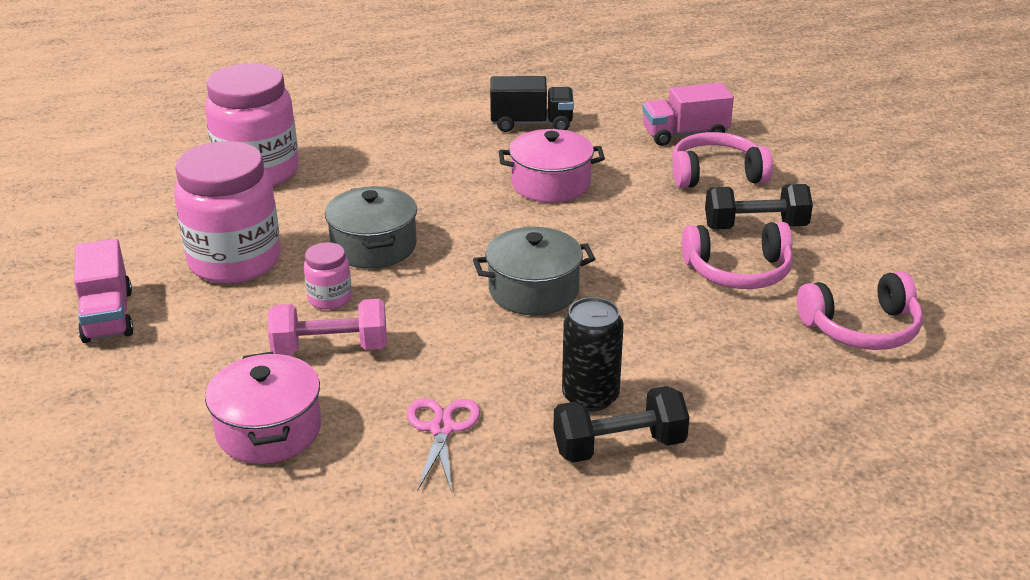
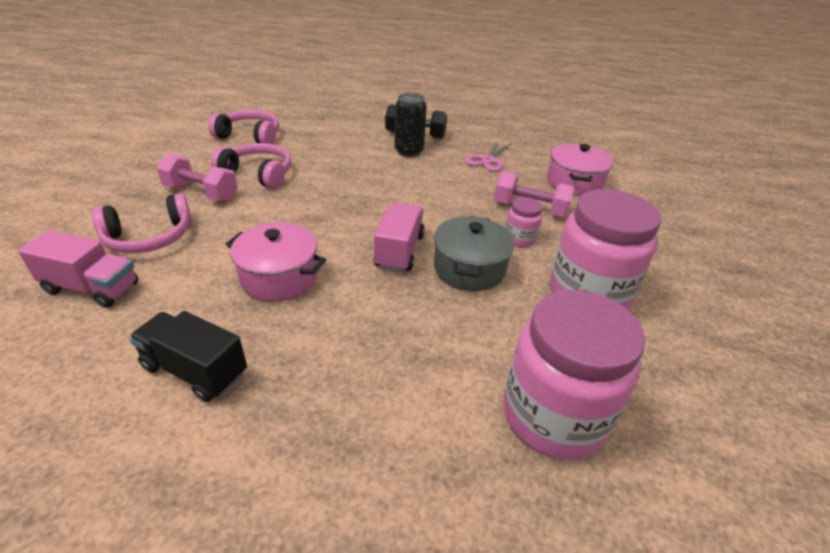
camera: 155 degrees left, 5 degrees up
pink truck [74,239,134,343] -> pink truck moved to [374,203,425,272]
grey pot [473,227,595,315] -> none
pink headphones [672,132,773,188] -> pink headphones turned 45 degrees counterclockwise [92,193,192,254]
black dumbbell [705,184,813,229] -> pink dumbbell [157,154,238,201]

